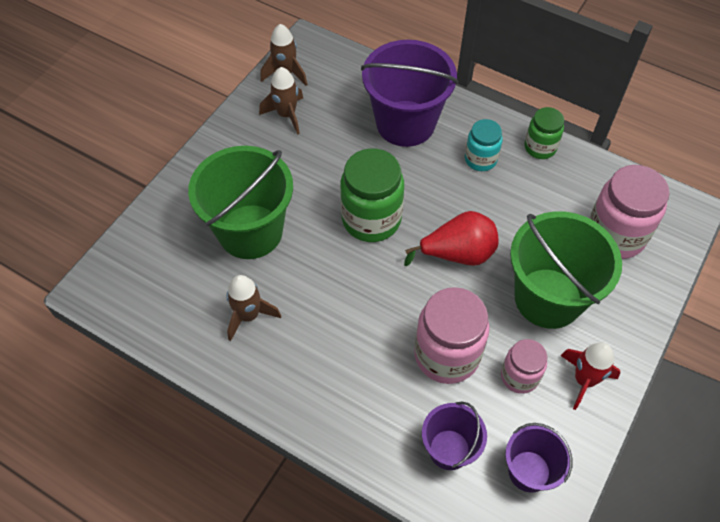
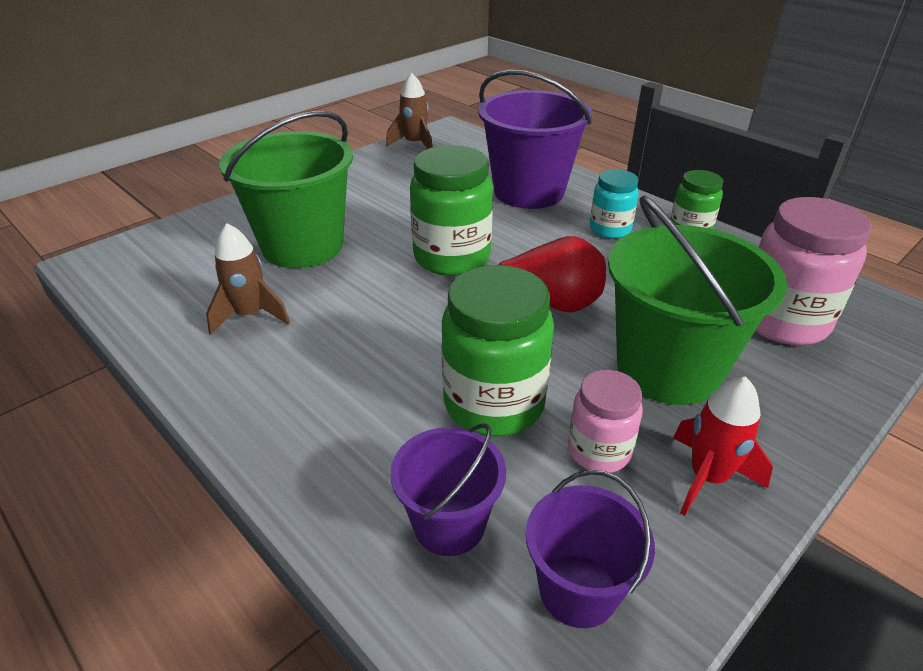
camera: 15 degrees right, 20 degrees down
brown rocket [259,67,303,135] -> none
pink jar [414,287,490,384] -> green jar [441,265,554,437]

